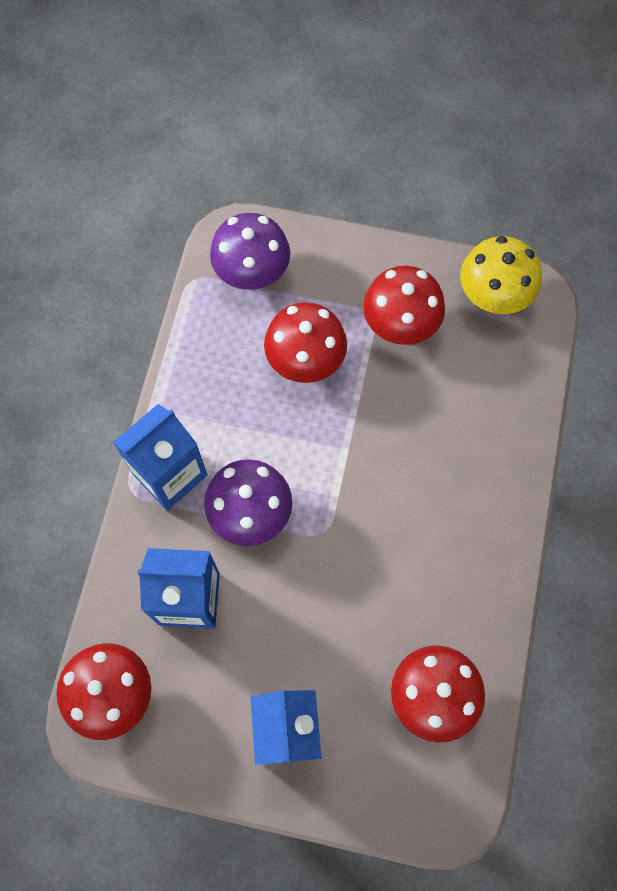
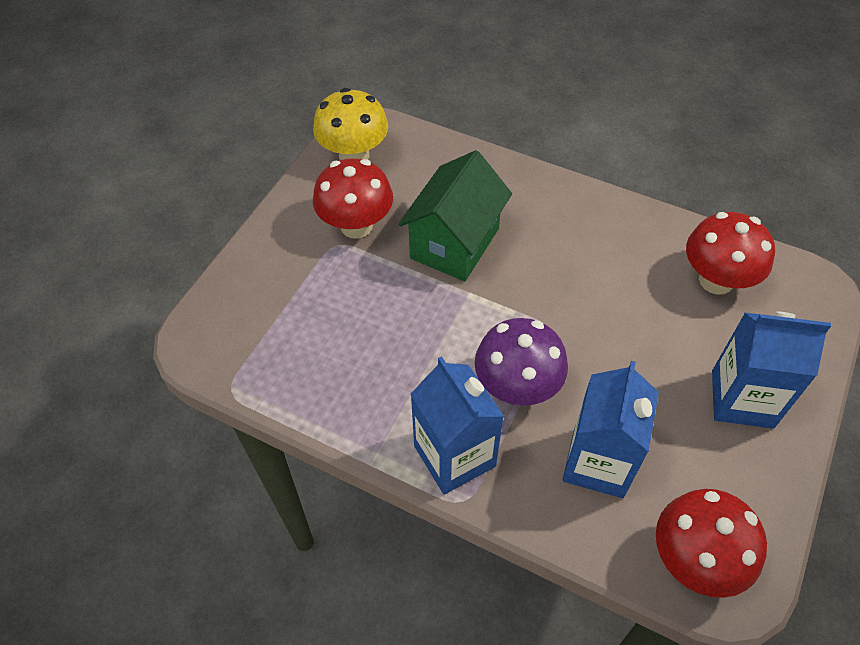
camera: 75 degrees left, 15 degrees down
purple mushroom [210,213,290,290] -> none
red mushroom [264,302,347,383] -> none
none -> green house [398,150,512,281]

